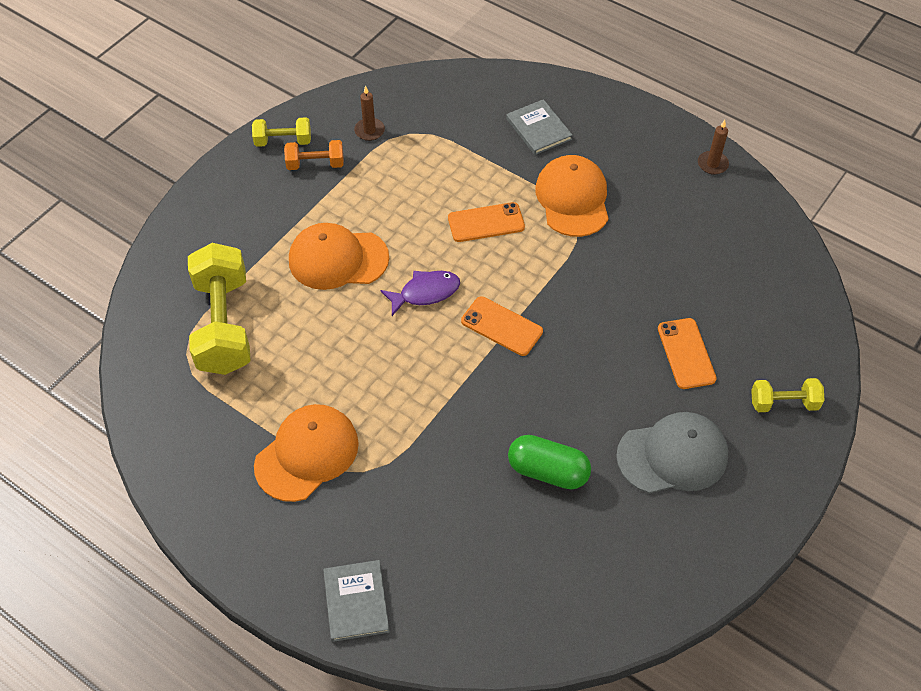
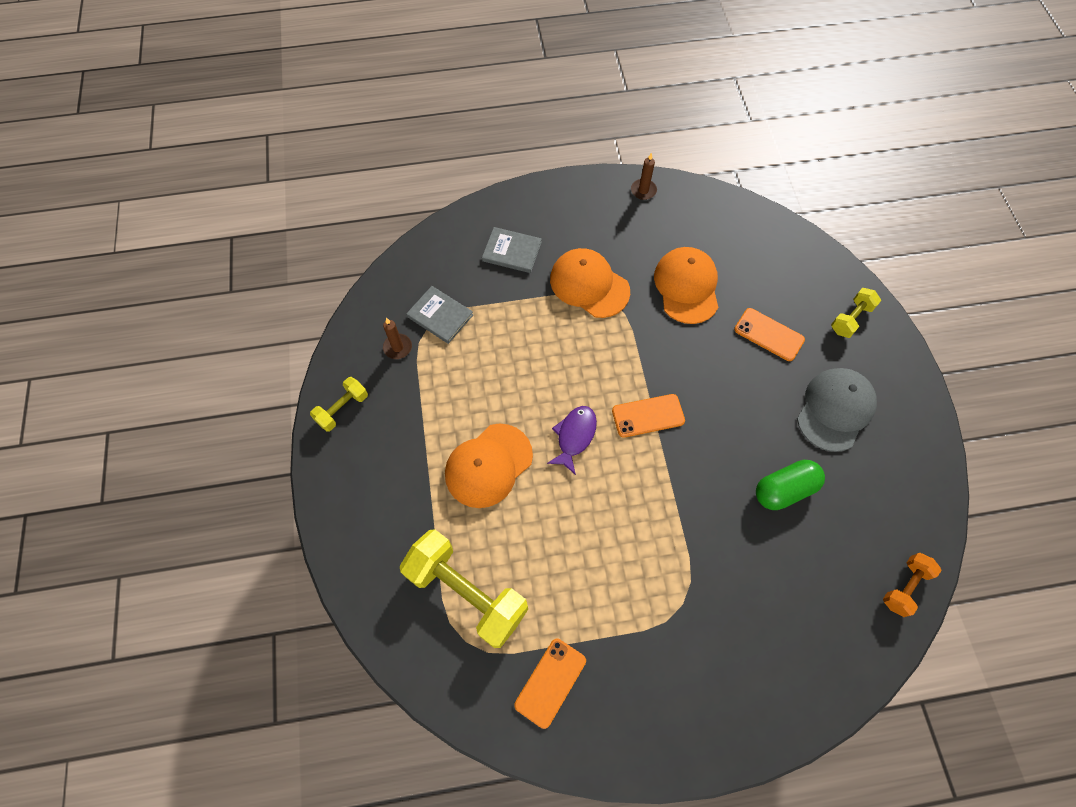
camera: 45 degrees left, 10 degrees up
orange cap [254,404,359,502] -> orange cap moved to [654,247,718,324]
orange dumbbell [284,140,344,170] -> orange dumbbell moved to [883,553,941,617]
grey book [323,560,390,642] -> grey book moved to [406,286,473,344]
orange phone [448,202,525,242] -> orange phone moved to [514,639,586,729]

